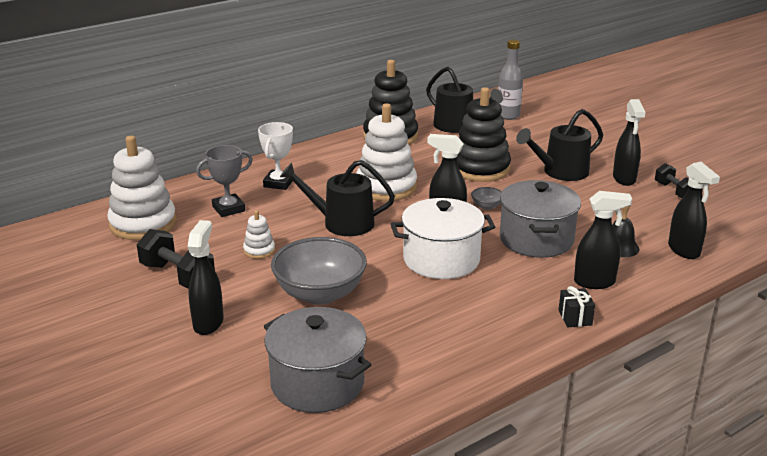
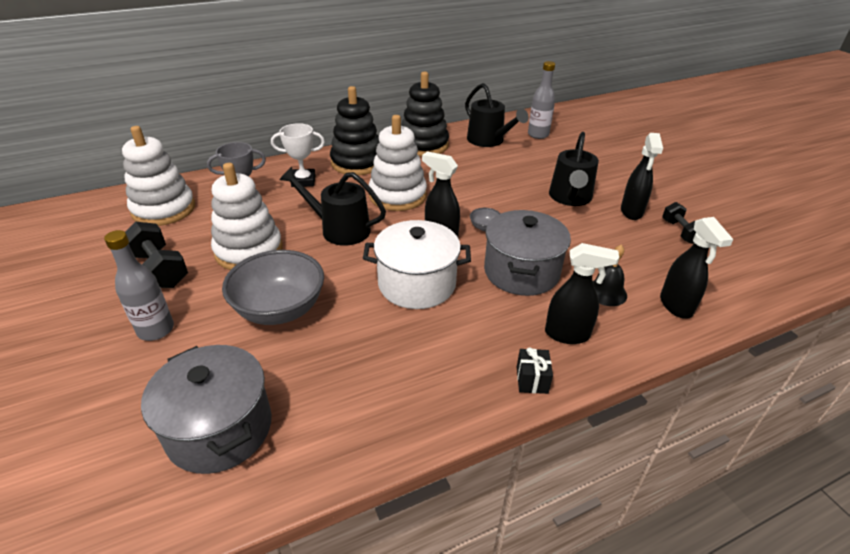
camera: 10 degrees right, 10 degrees up
black spray bottle [188,220,224,335] -> grey bottle [104,230,174,341]
white stacking toy [243,210,275,259] -> white stacking toy [211,163,283,270], size x2.20
white trophy [258,122,293,190] -> white trophy turned 60 degrees clockwise [271,123,325,187]
black stacking toy [456,87,511,182] -> black stacking toy moved to [330,86,380,175]
black watering can [516,109,603,181] -> black watering can turned 60 degrees counterclockwise [549,132,599,206]

